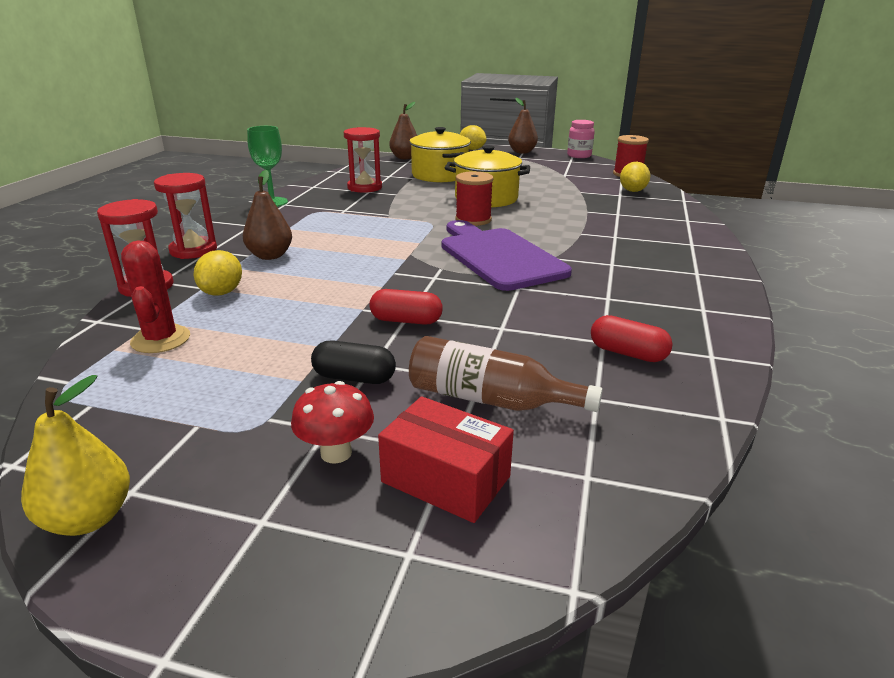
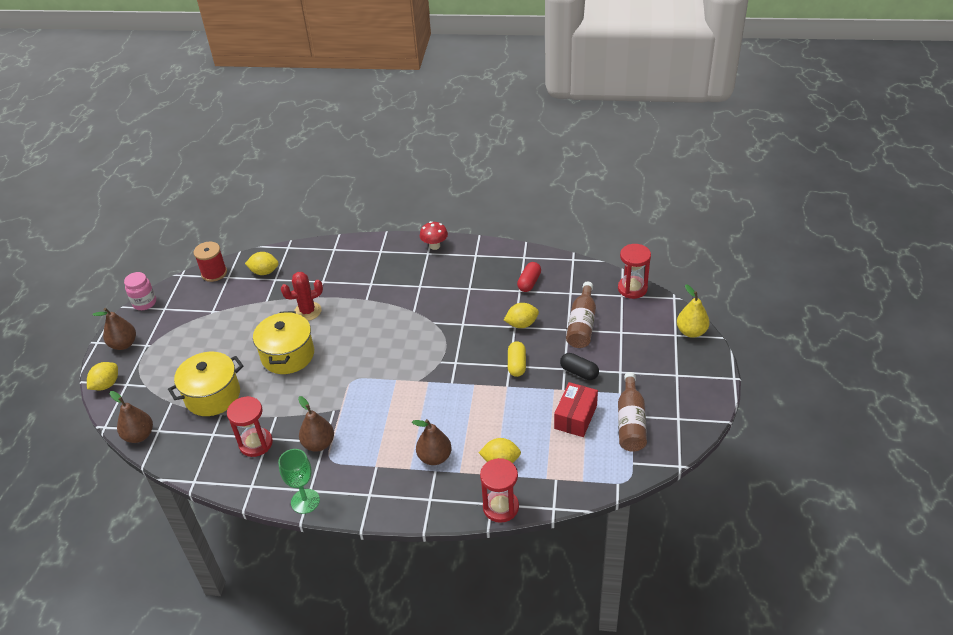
camera: 95 degrees left, 15 degrees up
yellow pear [21,375,130,536] -> yellow pear moved to [677,284,710,338]
red cactus [121,240,190,353] -> red cactus moved to [281,272,323,321]
red hourglass [154,173,217,259] -> red hourglass moved to [618,244,651,299]
red mushroom [291,381,374,464] -> red mushroom moved to [420,221,448,250]
black capsule [311,340,396,384] -> black capsule turned 60 degrees counterclockwise [560,353,599,380]
red capsule [369,289,443,325] -> yellow capsule [508,341,526,377]
red box [378,396,514,523] -> red box moved to [554,382,598,437]
purple cutting board [442,220,572,291] -> none
red spool [455,171,493,226] -> none
none -> brown pear [298,396,334,452]
none -> yellow lemon [504,303,539,328]
none -> brown bottle [618,372,647,452]

